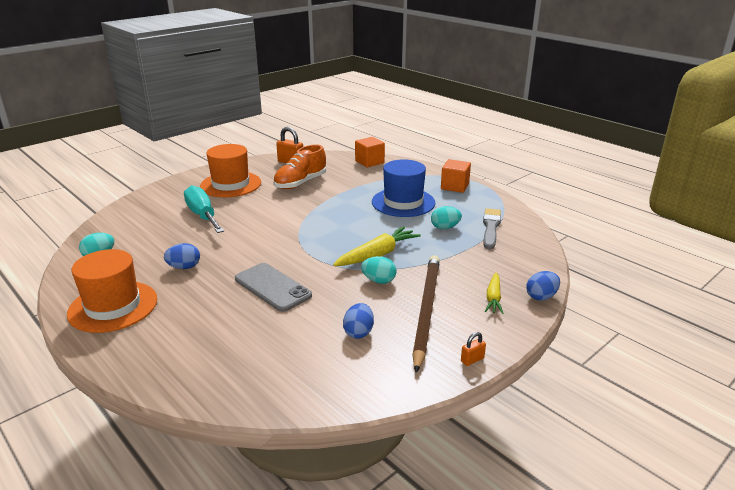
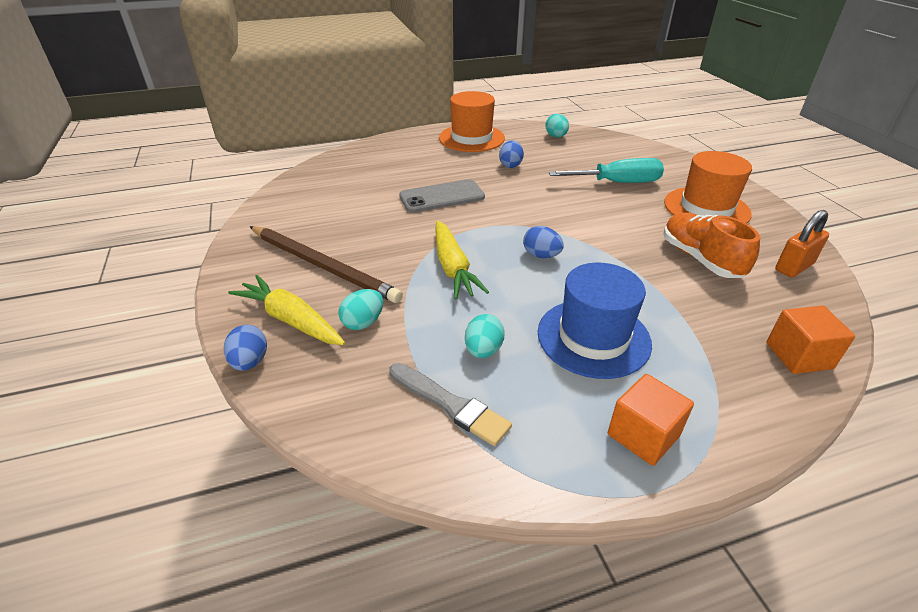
camera: 115 degrees right, 10 degrees up
blue egg [343,303,374,339] -> blue egg moved to [523,226,564,258]
turquoise egg [361,256,397,284] -> turquoise egg moved to [338,289,383,330]
orange padlock [461,332,486,366] -> none
yellow carrot [485,272,504,314] -> yellow carrot [228,275,345,345], size x1.62

